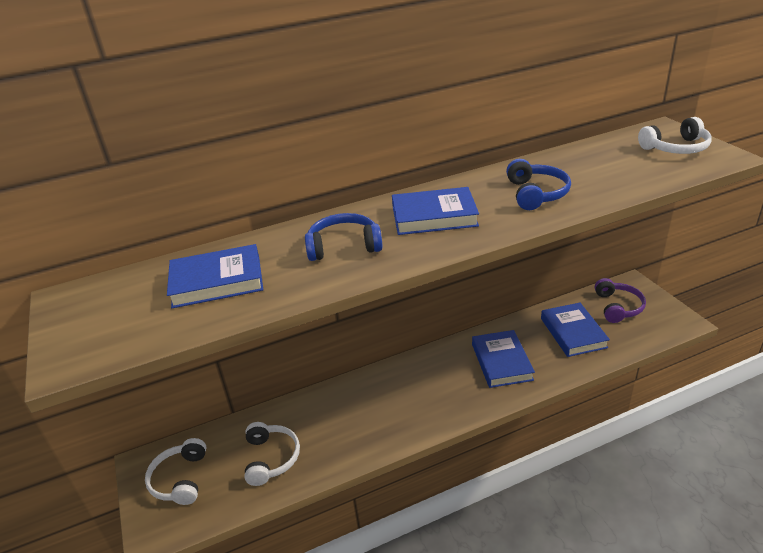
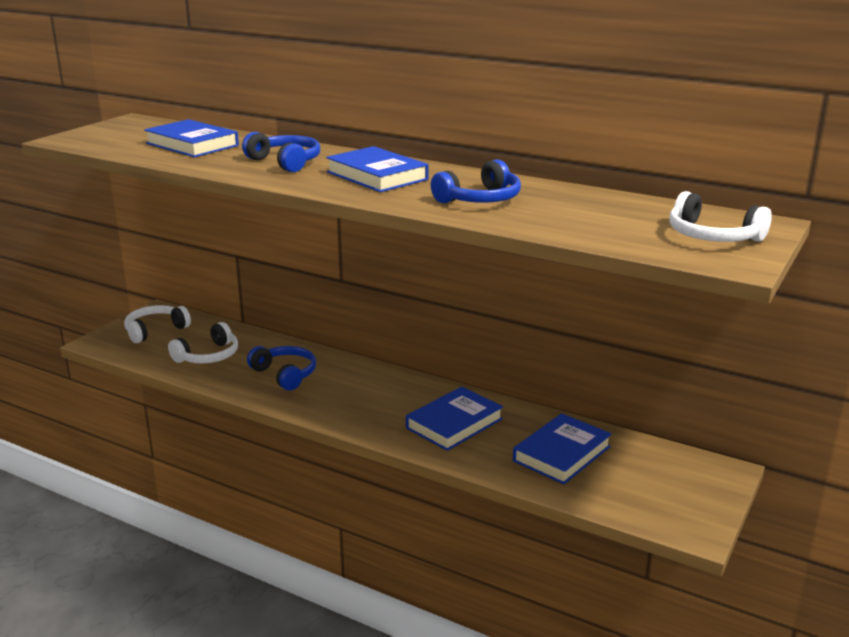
camera: 50 degrees right, 10 degrees down
purple headphones [594,278,646,323] -> none
none -> blue headphones [247,346,316,390]

